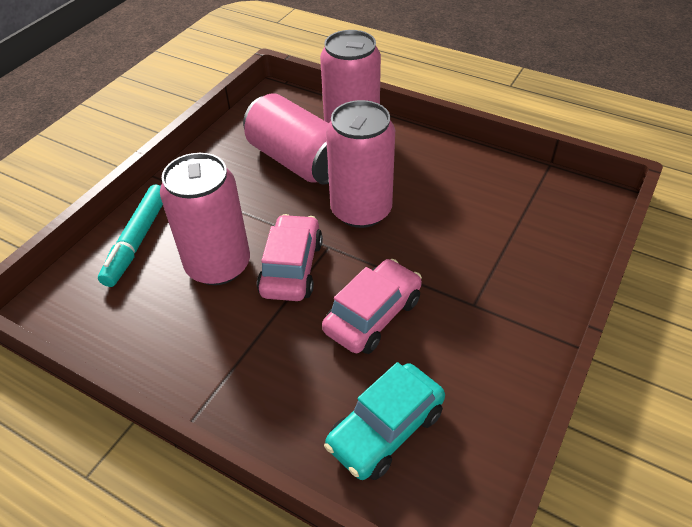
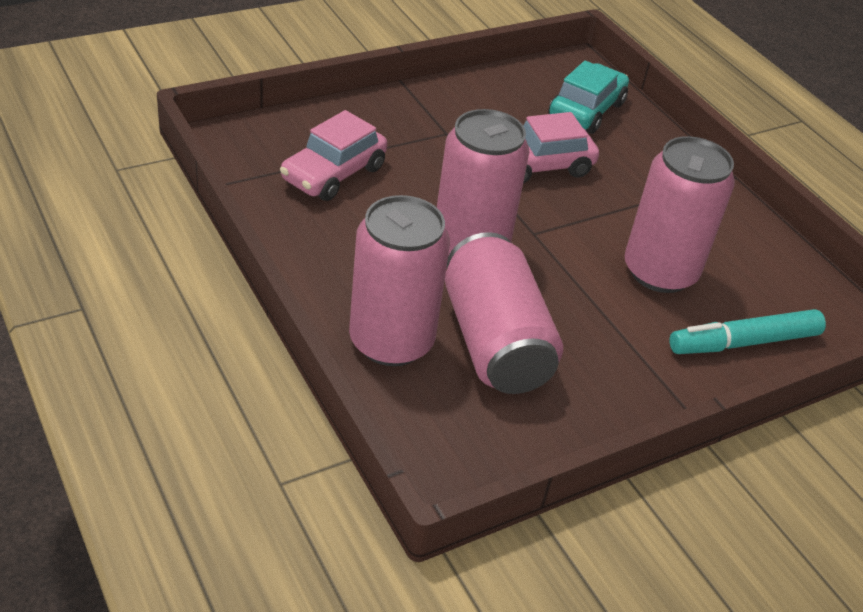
camera: 155 degrees left, 5 degrees down
turquoise marker [98,185,163,287] -> turquoise marker turned 150 degrees counterclockwise [670,309,826,354]
pink car [257,214,323,301] -> pink car moved to [280,110,387,201]
turquoise car [324,362,445,480] -> turquoise car turned 45 degrees counterclockwise [548,61,629,134]

